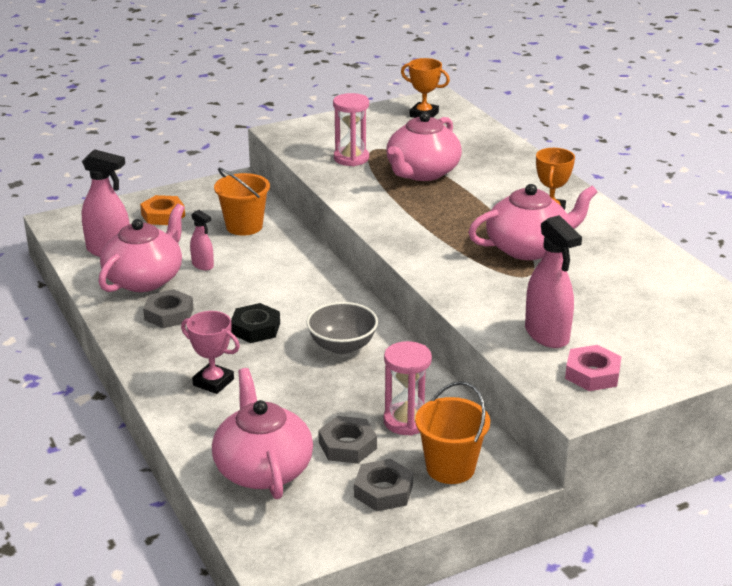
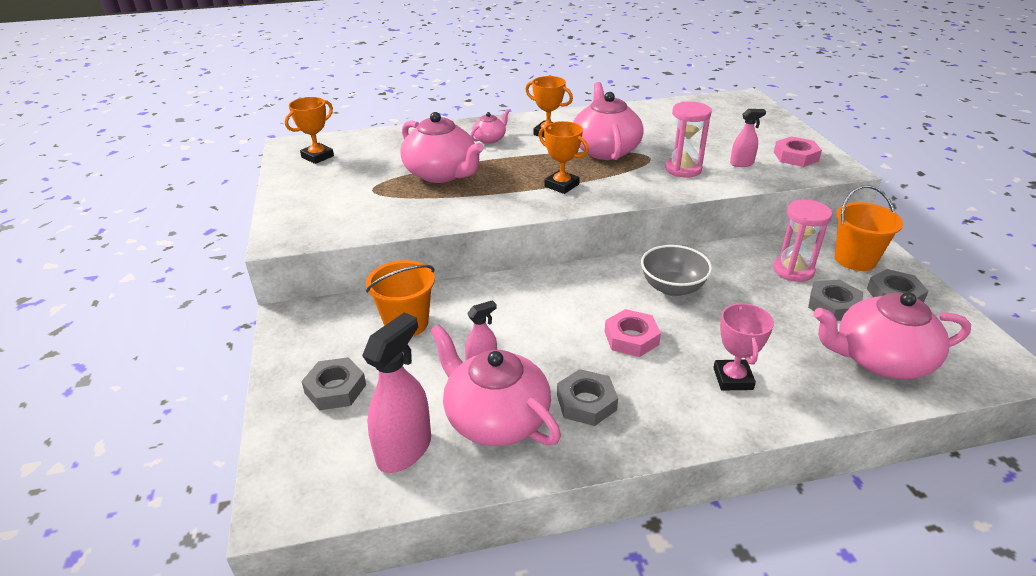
camera: 75 degrees left, 5 degrees up
orange nut [140,195,185,225] -> grey nut [301,357,366,410]
pink trophy [181,311,240,394] -> pink trophy turned 45 degrees counterclockwise [713,303,774,390]
black nut [231,303,280,343] -> pink nut [605,309,661,357]
pink hourglass [333,93,369,166] -> pink hourglass moved to [665,101,712,178]
pink spray bottle [525,215,582,348] -> pink spray bottle [730,109,766,167], size x0.55
none -> pink teapot [470,109,509,144]
none -> orange trophy [538,121,589,194]

